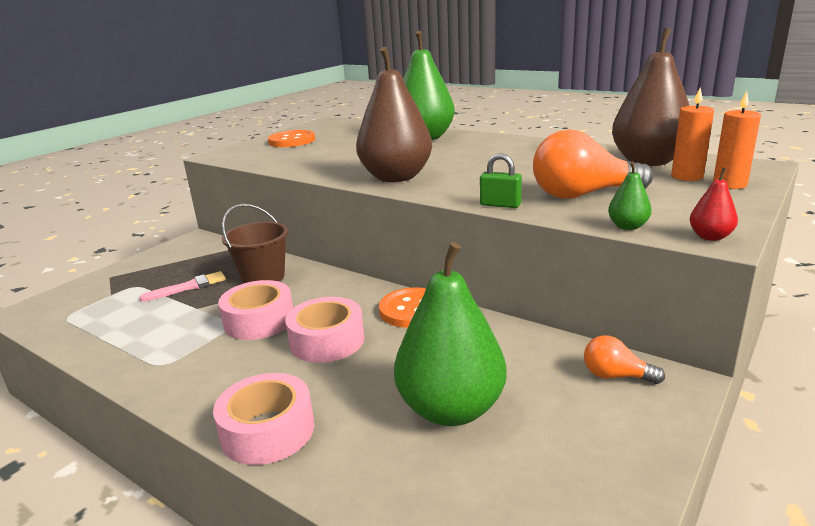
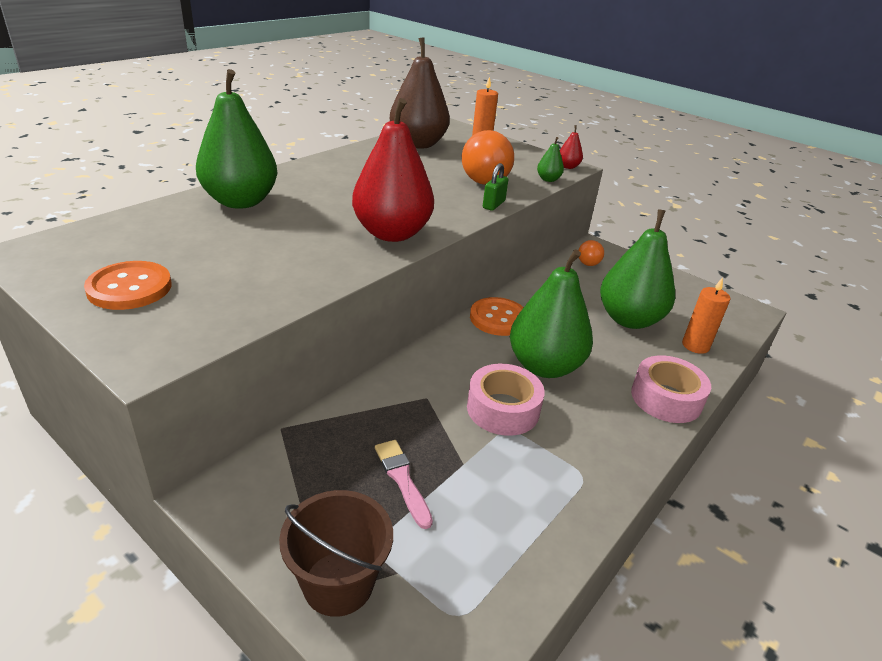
camera: 90 degrees left, 10 degrees up
brown bucket [222,204,288,284] -> brown bucket moved to [279,490,393,617]
pink tape [285,297,364,363] -> green pear [510,249,593,378]
brown pear [356,47,432,182] -> red pear [352,98,434,242]
orange candle [671,87,714,181] -> orange candle moved to [682,277,731,354]

